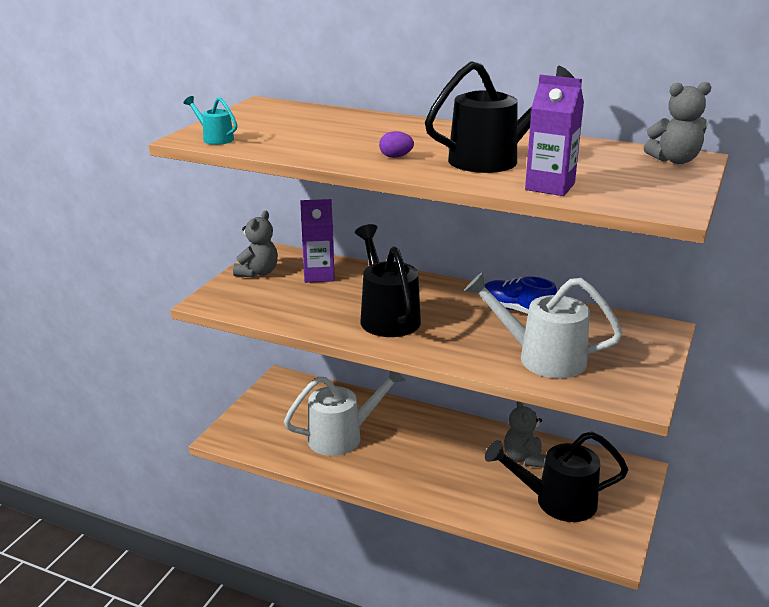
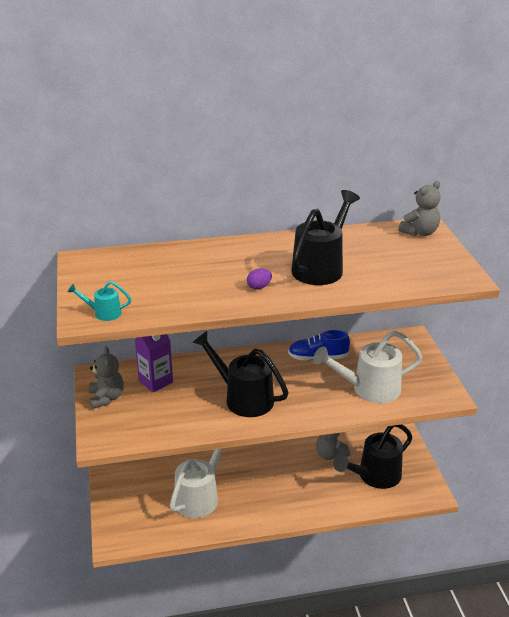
camera: 35 degrees left, 5 degrees up
purple carton [525,74,584,196] -> none

